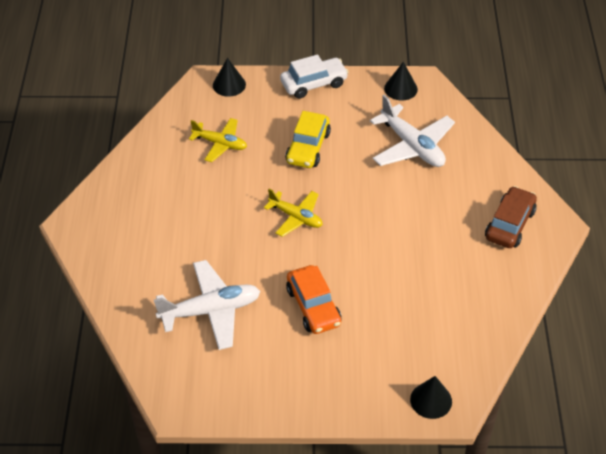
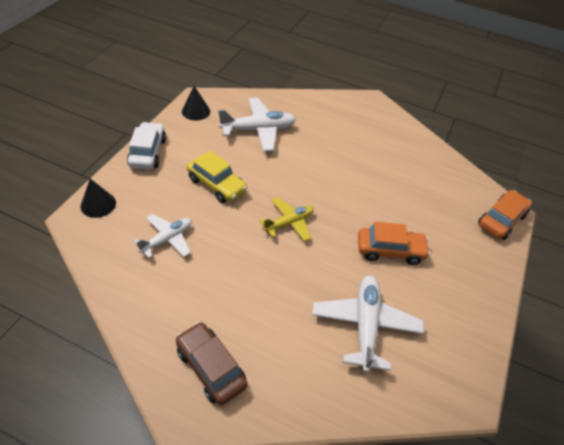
camera: 70 degrees left, 0 degrees up
yellow plane [189,118,247,162] -> white plane [134,214,192,258]
black cone [410,376,452,419] -> orange car [478,190,532,240]
brown car [485,186,537,248] -> brown car moved to [176,322,248,406]

